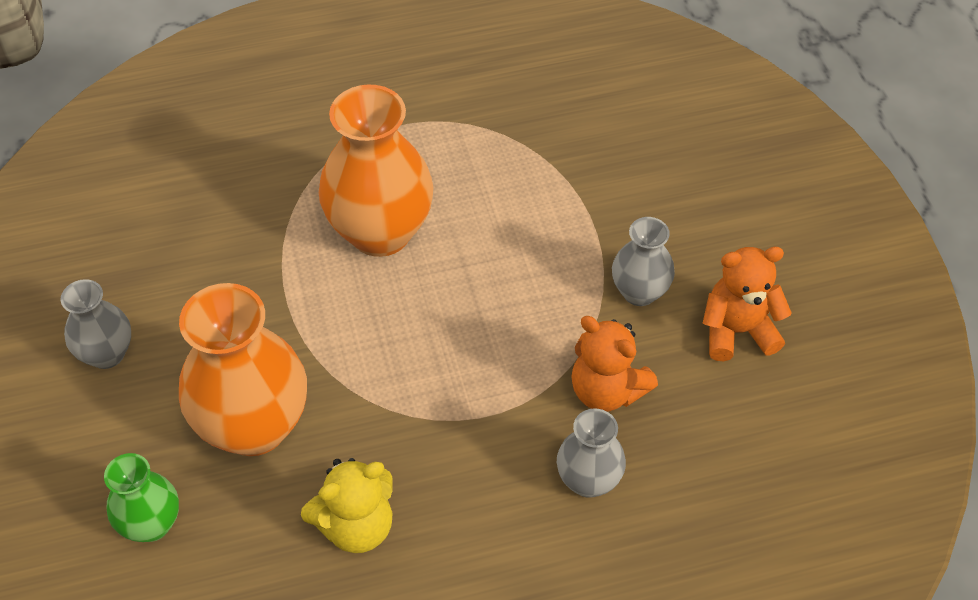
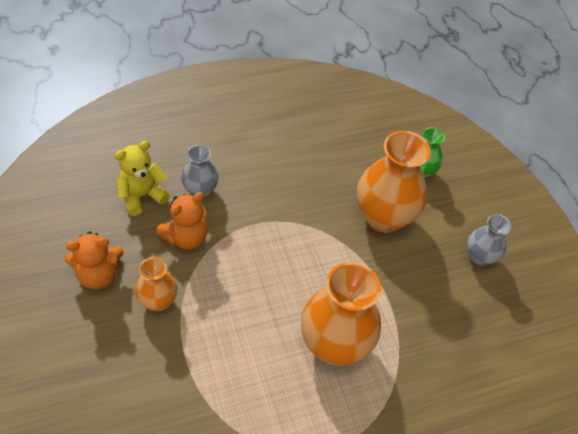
camera: 170 degrees right, 0 degrees up
yellow teddy bear [301,458,392,553] -> yellow teddy bear moved to [115,141,170,216]
orange teddy bear [571,316,658,412] -> orange teddy bear turned 105 degrees clockwise [156,192,208,250]
grey vase [612,217,675,306] -> orange vase [135,257,177,311]

